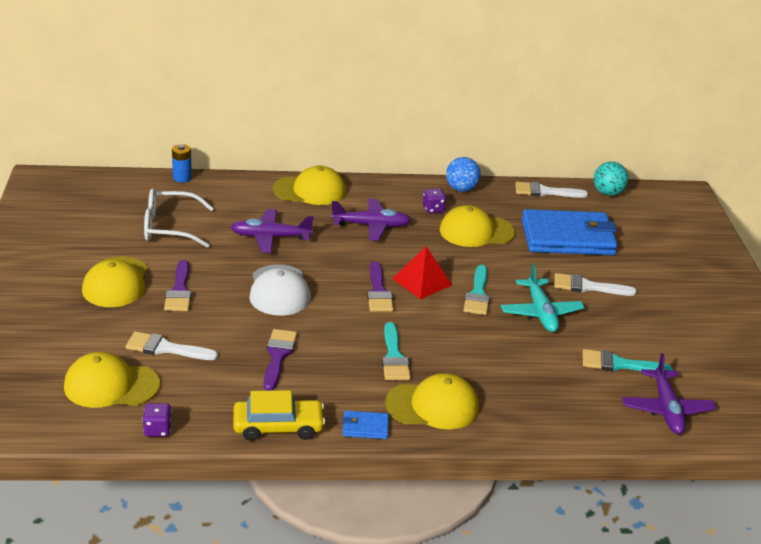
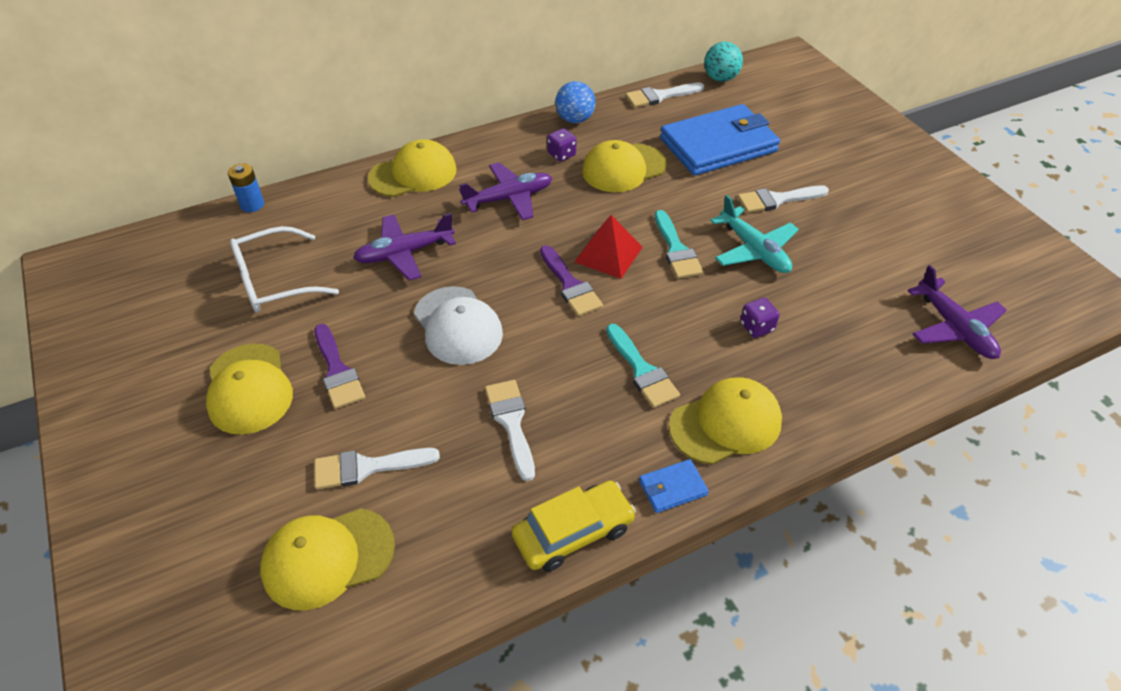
camera: 20 degrees left, 15 degrees up
purple dice [142,403,172,437] -> purple dice moved to [740,298,780,338]
purple brush [264,329,297,391] -> white brush [485,380,535,481]
turquoise brush [582,349,673,371] -> none

